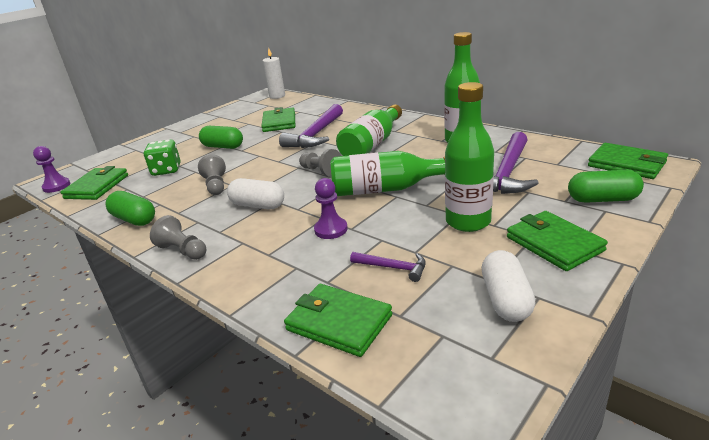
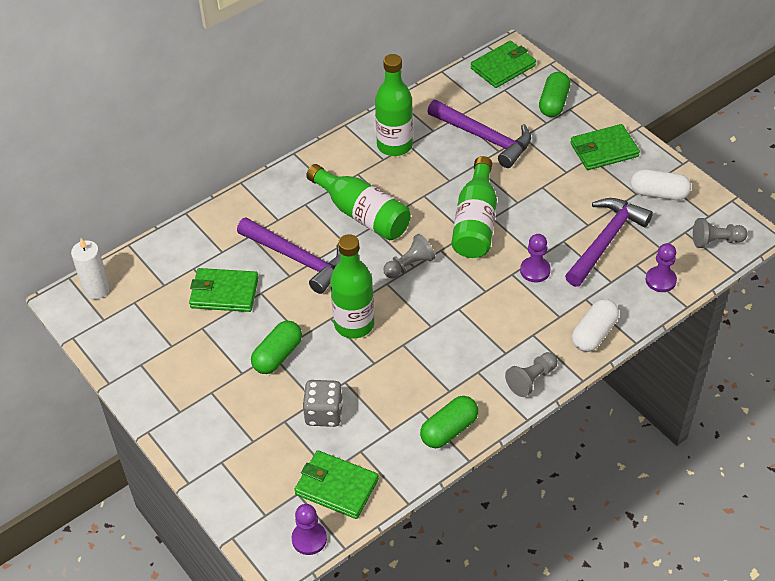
camera: 80 degrees left, 20 degrees up
green dice [144,140,181,176] -> grey dice [303,380,343,427]
grey pawn [198,155,226,195] -> grey pawn moved to [693,218,748,248]
white capsule [227,178,284,209] -> white capsule moved to [572,299,619,352]
green wallet [284,284,392,357] -> purple pawn [646,243,677,292]
purple hammer [350,252,426,282] -> purple hammer [565,198,653,287], size x2.00
green bottle [445,82,494,232] -> green bottle moved to [330,234,374,339]

